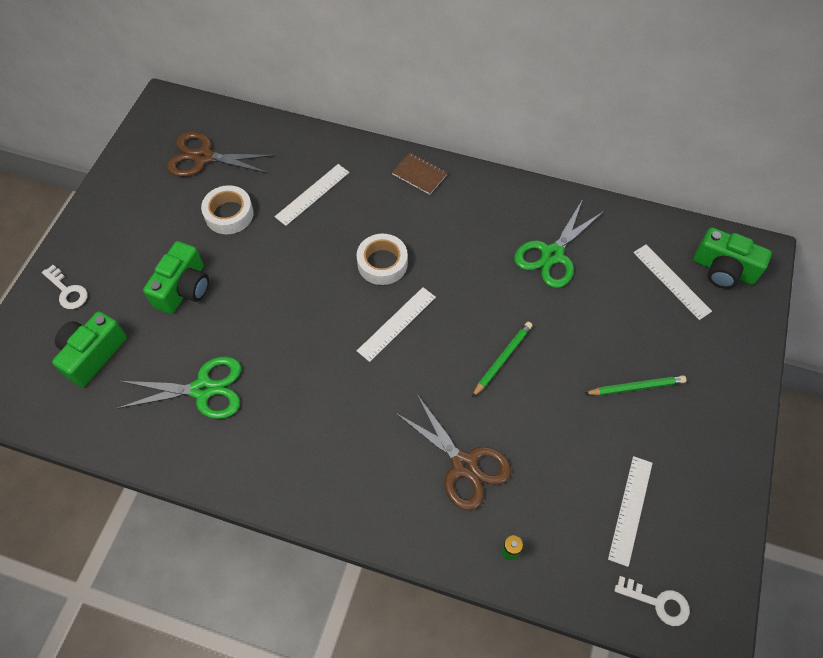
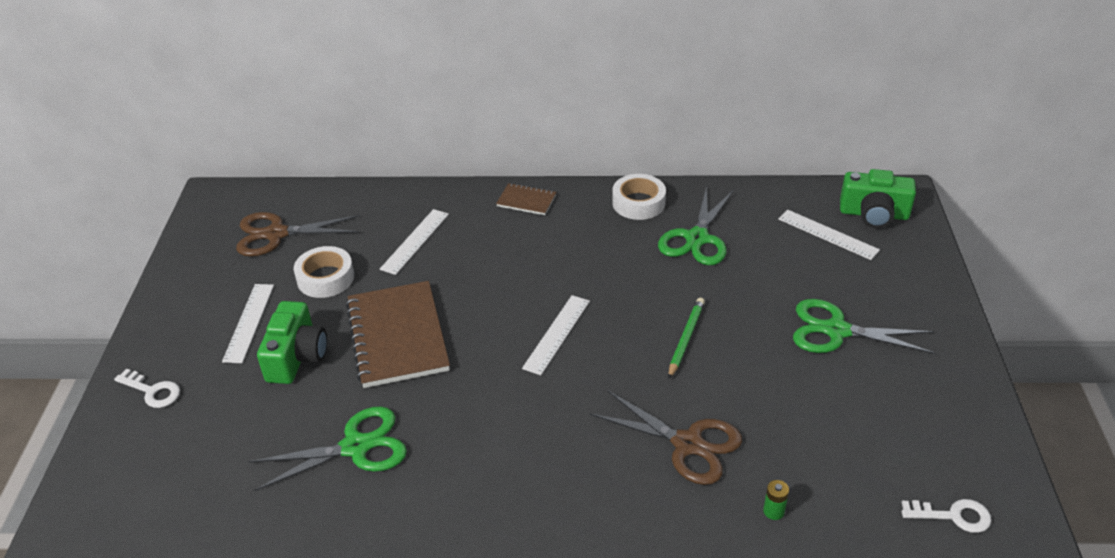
camera: 15 degrees left, 20 degrees down
green camera [52,311,127,387] -> none
white tape [357,234,408,285] -> white tape moved to [612,174,666,220]
green pencil [584,375,686,396] -> green scissors [793,299,935,354]
white ruler [608,456,653,567] -> white ruler moved to [222,284,274,363]
none -> brown notebook [346,281,450,388]

